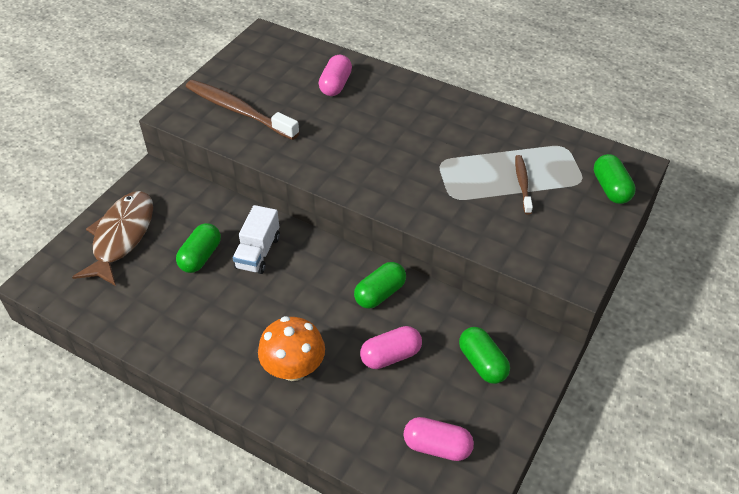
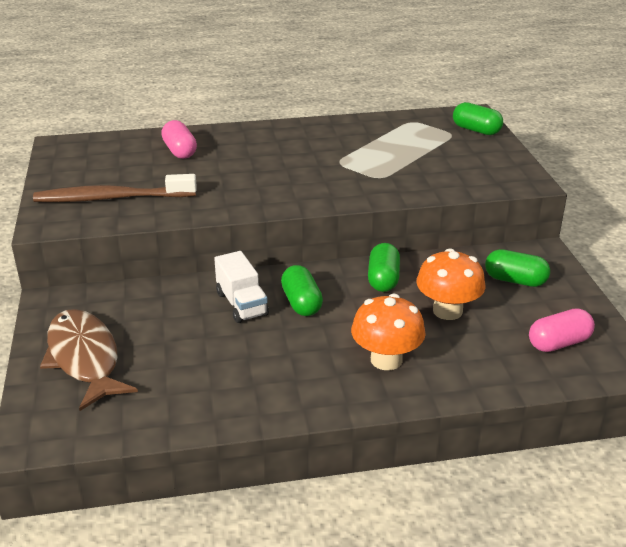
camera: 40 degrees left, 15 degrees down
green capsule [176,223,221,273] -> green capsule moved to [281,265,323,316]
pink capsule [360,326,422,369] -> orange mushroom [416,248,485,320]
brown toothbrush [515,155,533,214] -> none

